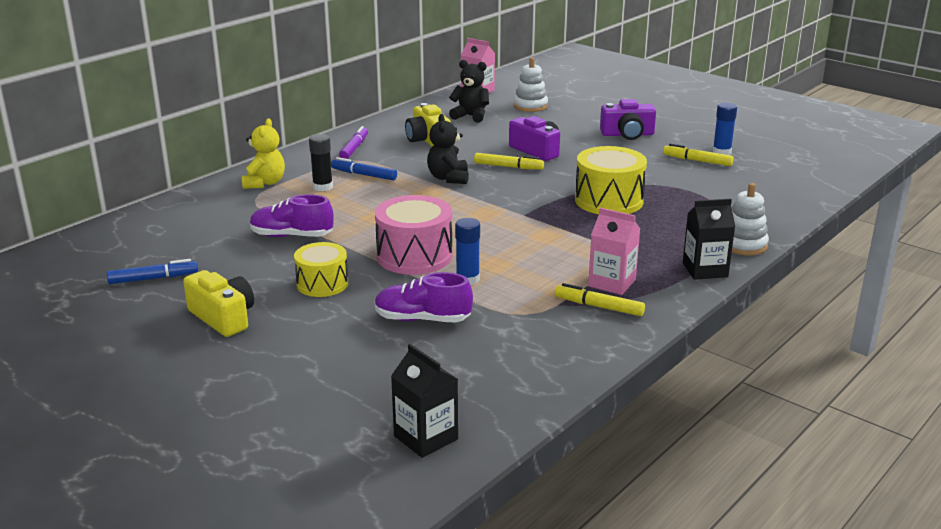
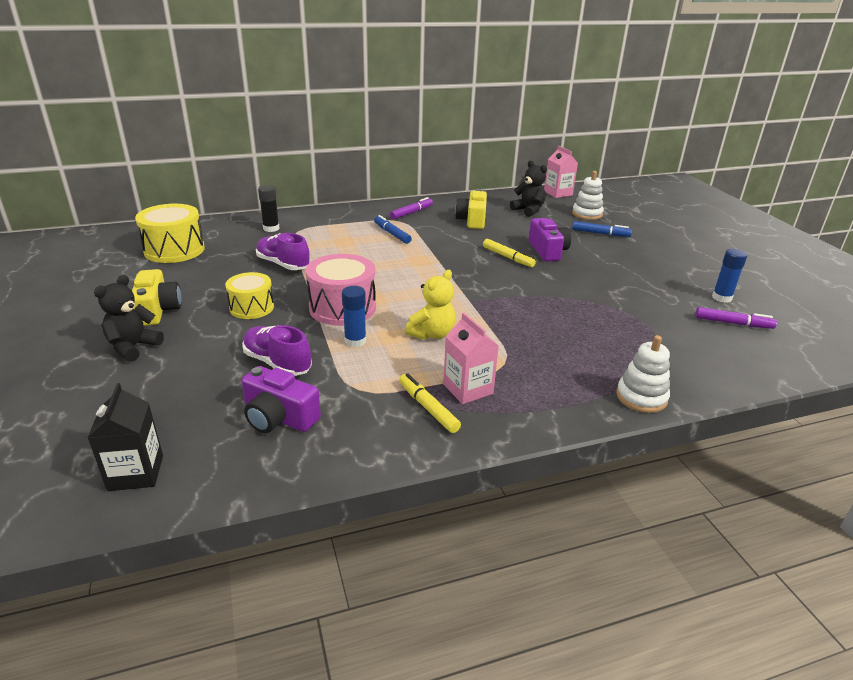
camera: 30 degrees right, 5 degrees up
blue marker [107,259,198,284] -> blue marker moved to [572,221,632,237]
yellow teddy bear [242,118,285,189] -> yellow teddy bear moved to [405,270,456,340]
black glue stick [309,134,333,191] -> black glue stick moved to [258,185,279,232]
black teddy bear [427,114,469,184] -> black teddy bear moved to [94,275,164,362]
yellow drum [575,146,647,214] -> yellow drum moved to [135,204,205,263]
purple camera [600,99,656,140] -> purple camera moved to [242,366,321,433]
yellow marker [663,144,734,166] -> none
black carton [683,199,735,280] -> none
none -> purple marker [696,307,777,329]

